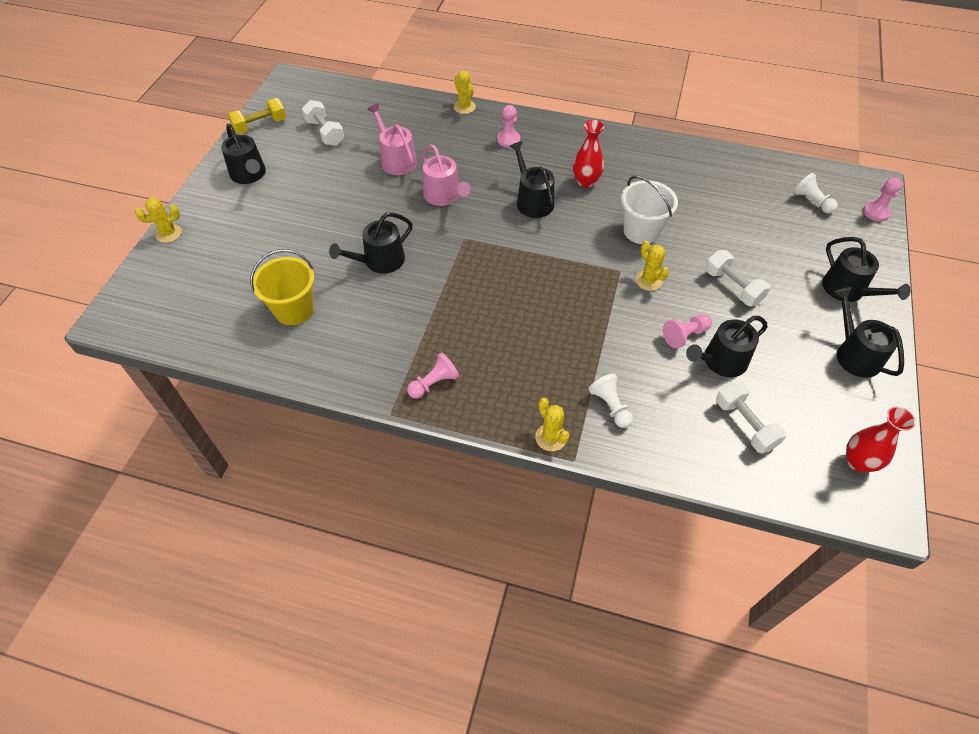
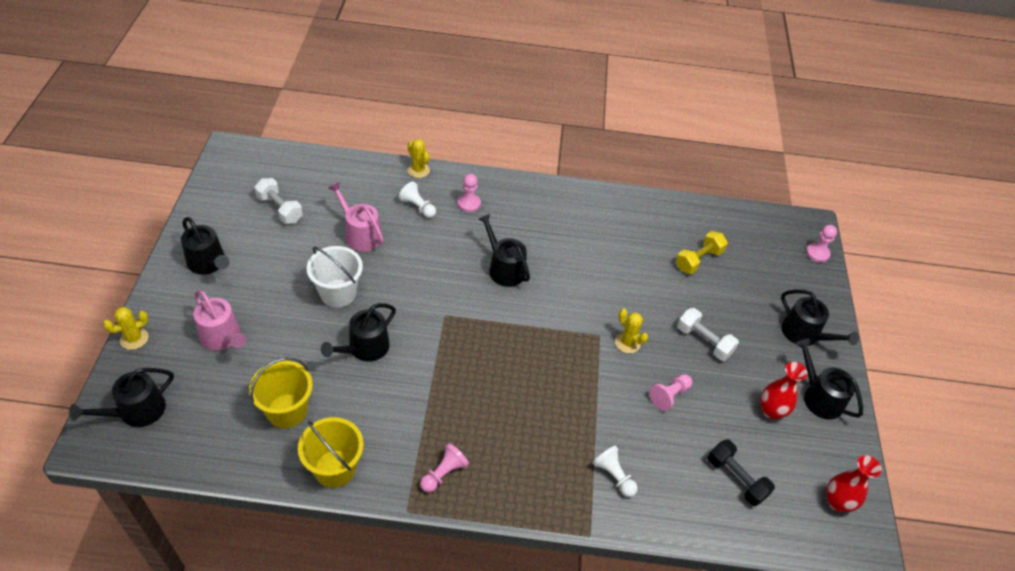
camera: 15 degrees left, 5 degrees down
yellow dumbbell [228,98,286,134] -> yellow dumbbell moved to [676,231,728,274]
pink watering can [423,145,471,206] -> pink watering can moved to [194,290,246,350]
yellow cactus [535,398,570,451] -> none
red vase [573,120,604,188] -> red vase moved to [760,362,808,419]
white bucket [621,176,678,244] -> white bucket moved to [307,246,363,308]
black watering can [686,316,767,377] -> black watering can moved to [69,368,174,427]
white dumbbell [716,381,786,453] -> black dumbbell [708,439,775,506]
white pawn [793,173,838,213] -> white pawn moved to [398,181,436,218]
none -> yellow bucket [298,417,364,488]

